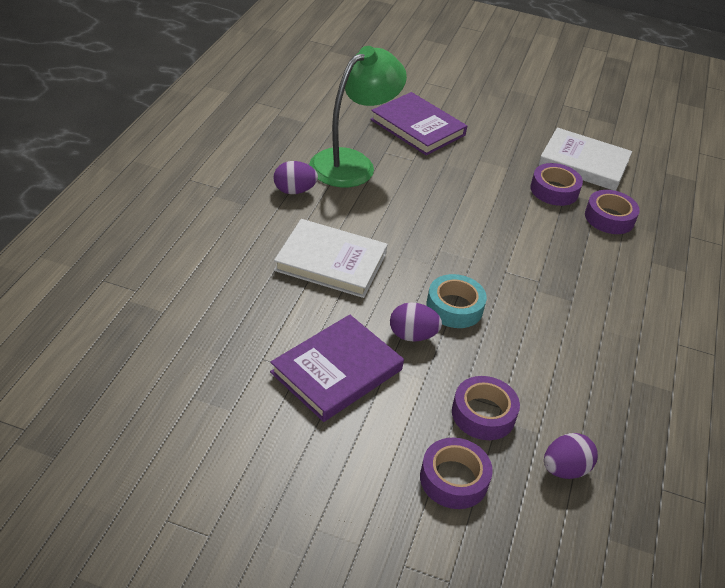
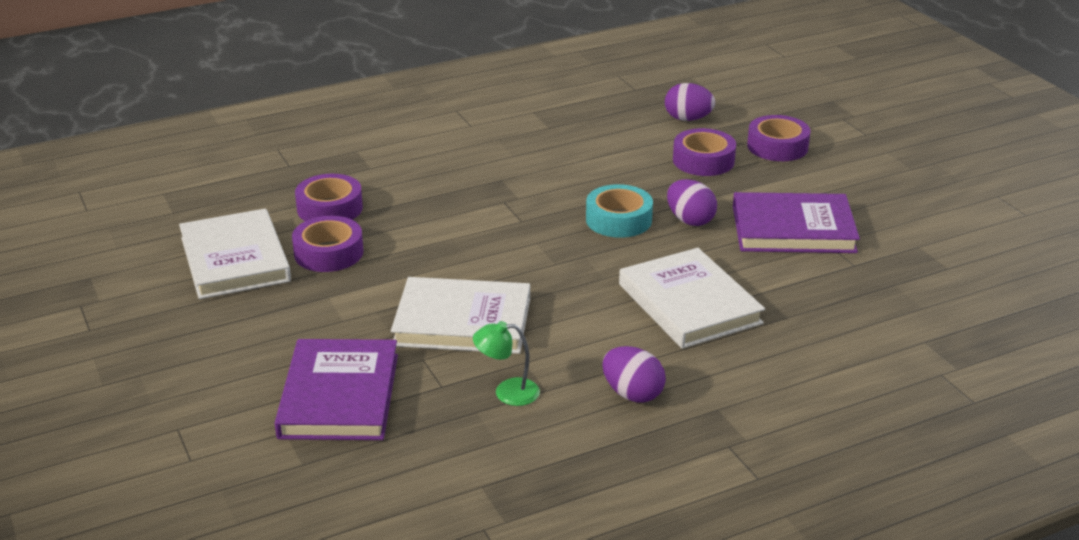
camera: 130 degrees left, 10 degrees down
green lamp [309,46,407,187] -> green lamp [473,321,540,406], size x0.42
none -> white book [391,277,530,354]

